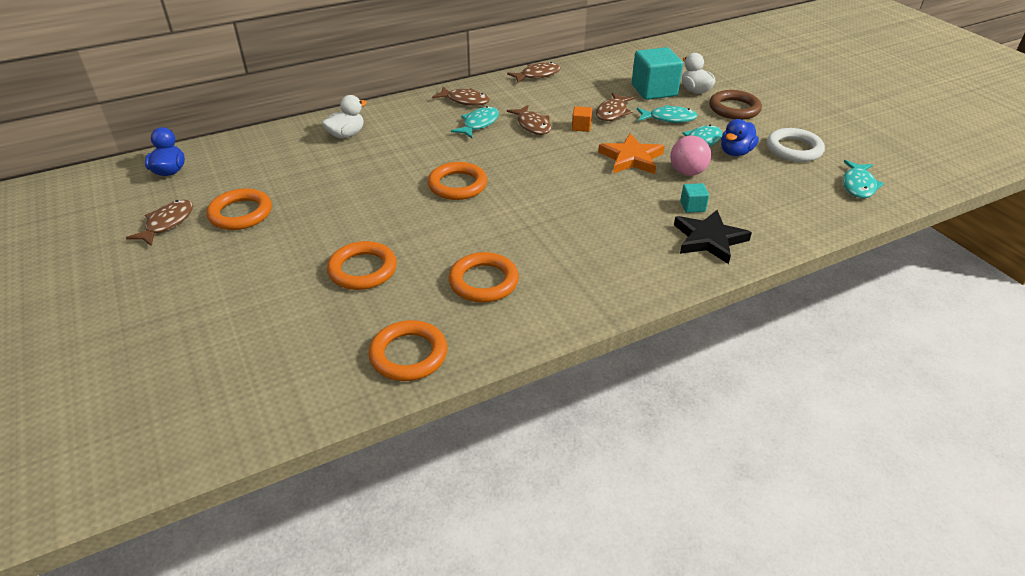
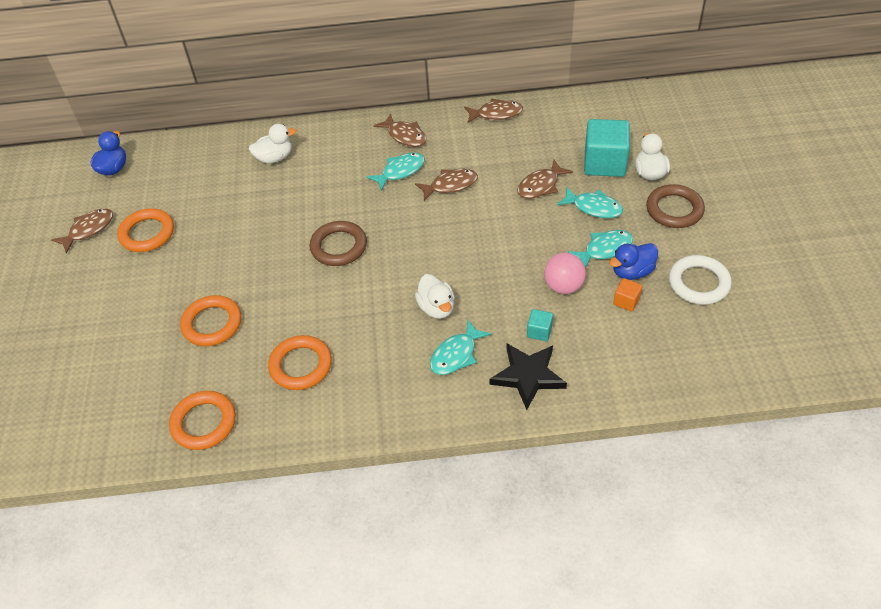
camera: 25 degrees right, 10 degrees up
orange ring [428,162,487,200] -> brown ring [309,221,367,266]
brown fish [507,105,551,135] -> brown fish turned 105 degrees counterclockwise [415,169,478,201]
orange cube [572,106,592,132] -> orange cube moved to [613,278,642,312]
orange star [598,133,665,174] -> none
turquoise fish [843,160,884,198] -> turquoise fish moved to [430,320,491,375]
none -> white duck [415,274,455,319]

